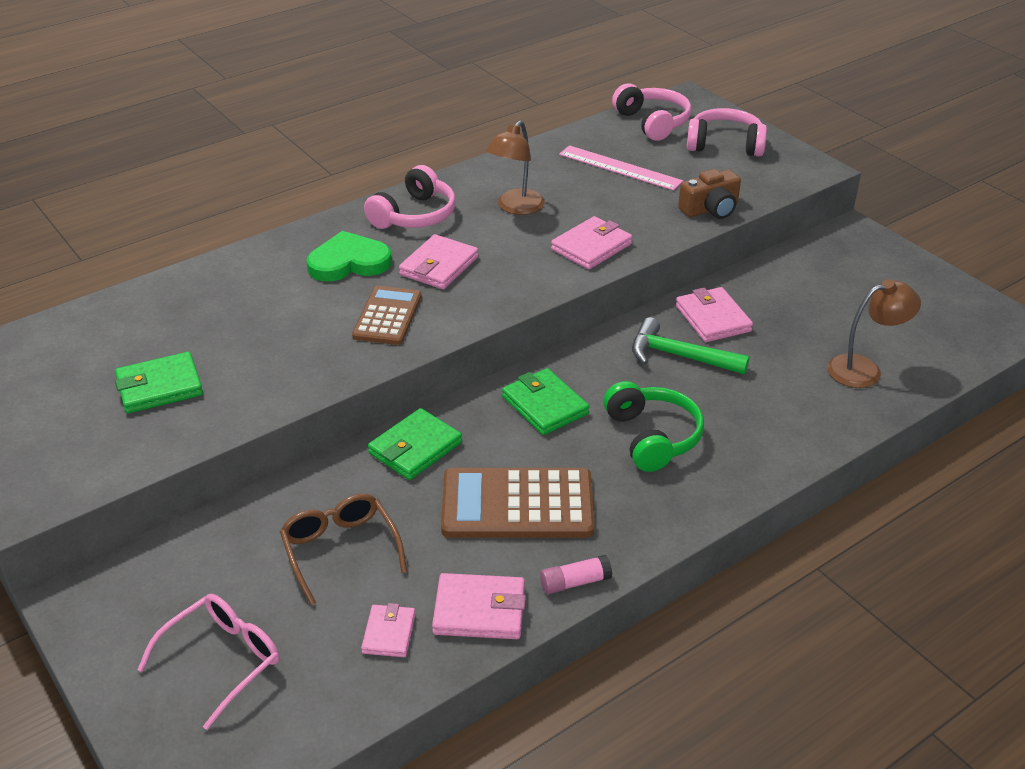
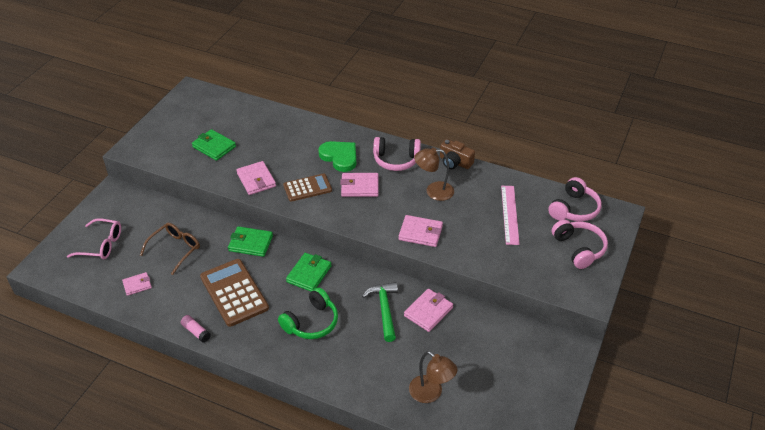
camera: 60 degrees right, 5 degrees up
pink wallet [432,573,526,639] -> pink wallet moved to [236,161,276,195]
brown camera [678,169,741,219] -> brown camera moved to [440,139,475,169]

